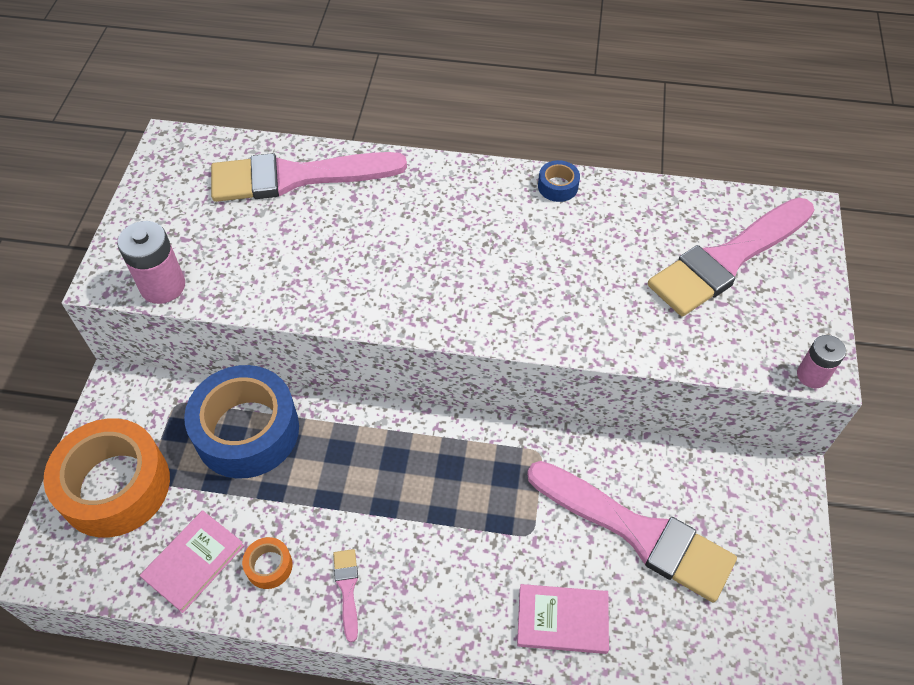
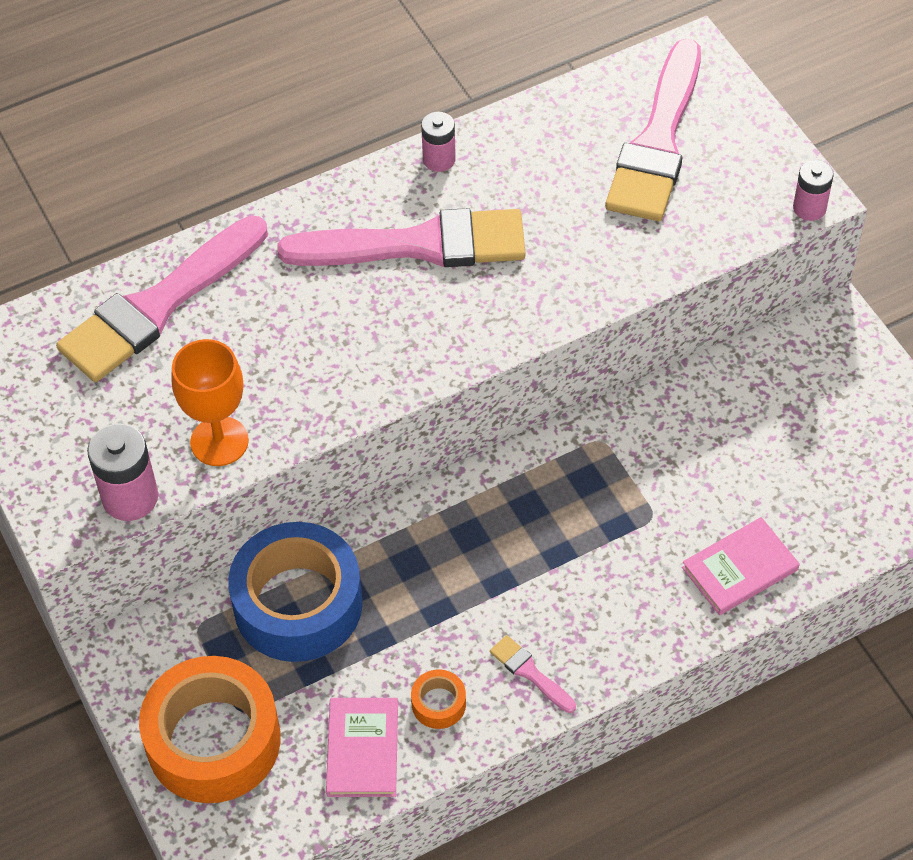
camera: 35 degrees left, 0 degrees up
pink brush [527,461,737,602] -> pink brush moved to [277,208,525,267]
blue tape [538,160,580,202] -> pink battery [421,112,456,172]
none -> orange goblet [171,339,249,466]

